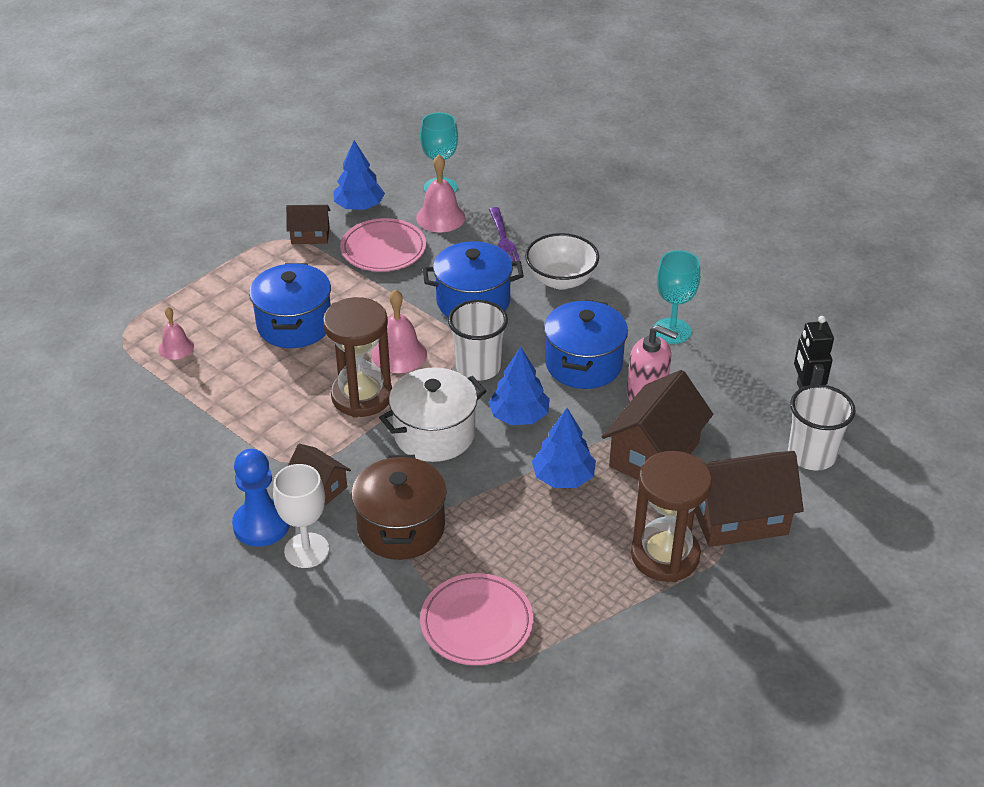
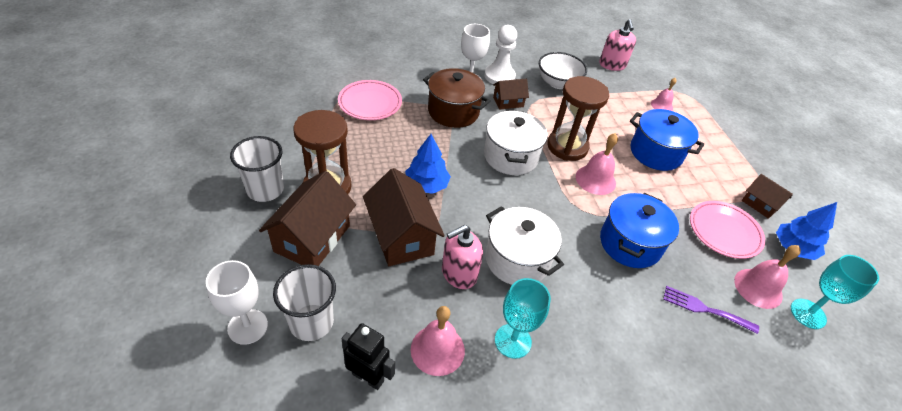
camera: 120 degrees right, 5 degrees up
blue pawn [232,449,290,547] -> white pawn [485,25,517,84]
brown house [286,205,331,244] -> brown house turned 75 degrees counterclockwise [742,174,793,219]
white cup [448,300,508,381] -> white cup moved to [230,136,284,202]
blue tree [488,346,550,425] -> none
white bowl [525,233,599,290] -> white bowl moved to [539,52,587,89]
blue pot [544,299,628,389] -> white pot [485,206,564,285]
none -> white goblet [206,260,268,345]
none -> pink bell [411,306,465,376]
none -> pink soap dispenser [599,19,636,71]

